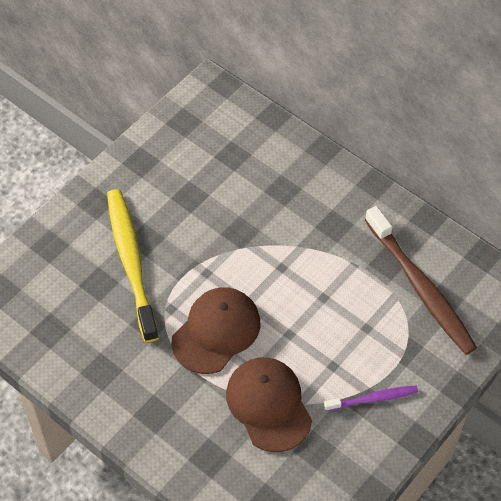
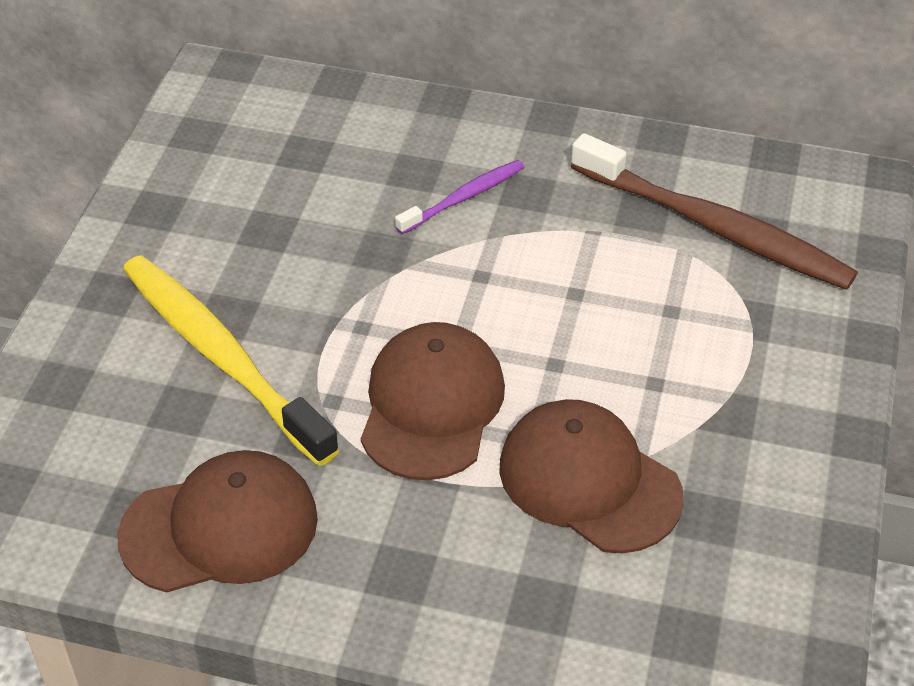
camera: 25 degrees left, 10 degrees down
purple toothbrush [324,386,418,411] -> purple toothbrush moved to [395,160,524,234]
none -> brown cap [117,450,318,593]

